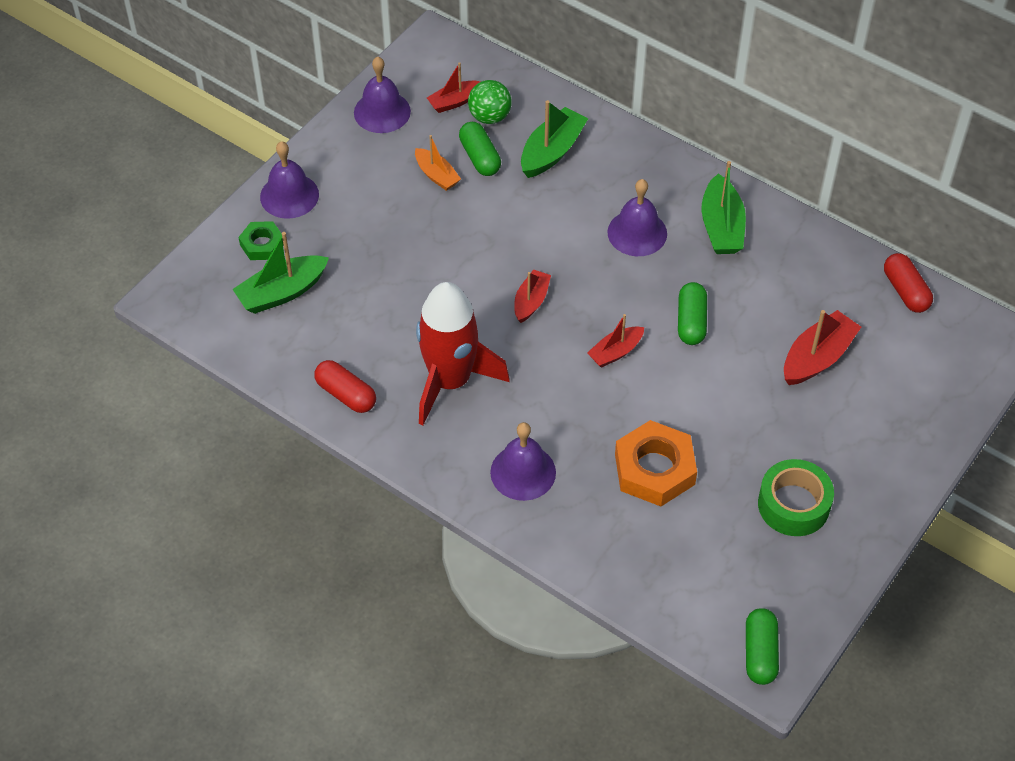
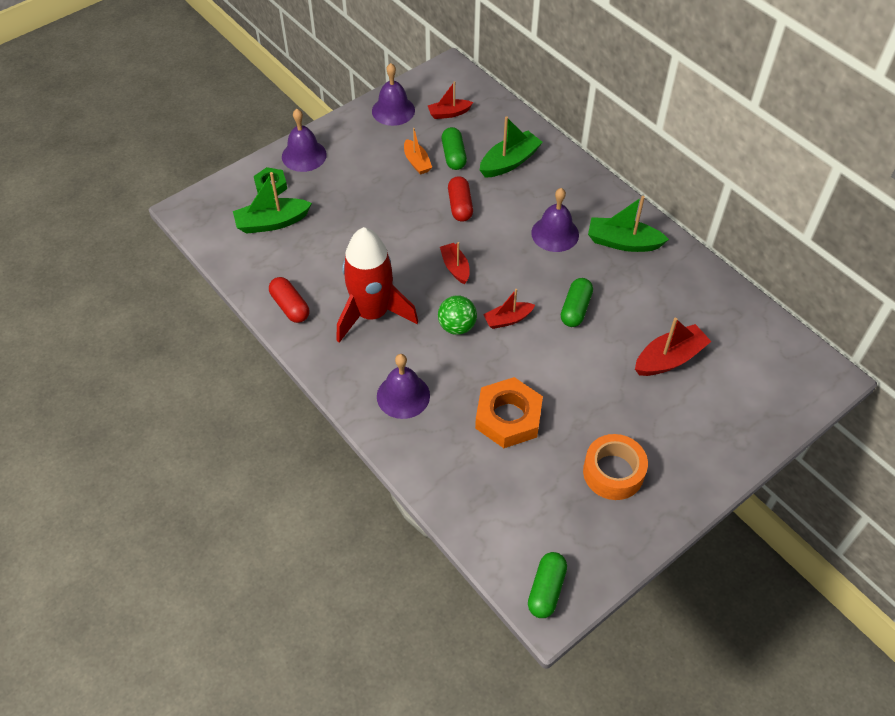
camera: 15 degrees right, 0 degrees up
green ball [468,80,512,124] -> green ball moved to [438,295,477,335]
red boat [514,269,551,323] -> red boat turned 60 degrees counterclockwise [440,242,470,284]
green boat [702,161,746,254] -> green boat turned 90 degrees clockwise [588,196,669,252]
green tape [758,459,834,536] -> orange tape [583,434,648,500]
red capsule [884,253,933,313] -> red capsule moved to [448,176,473,222]

